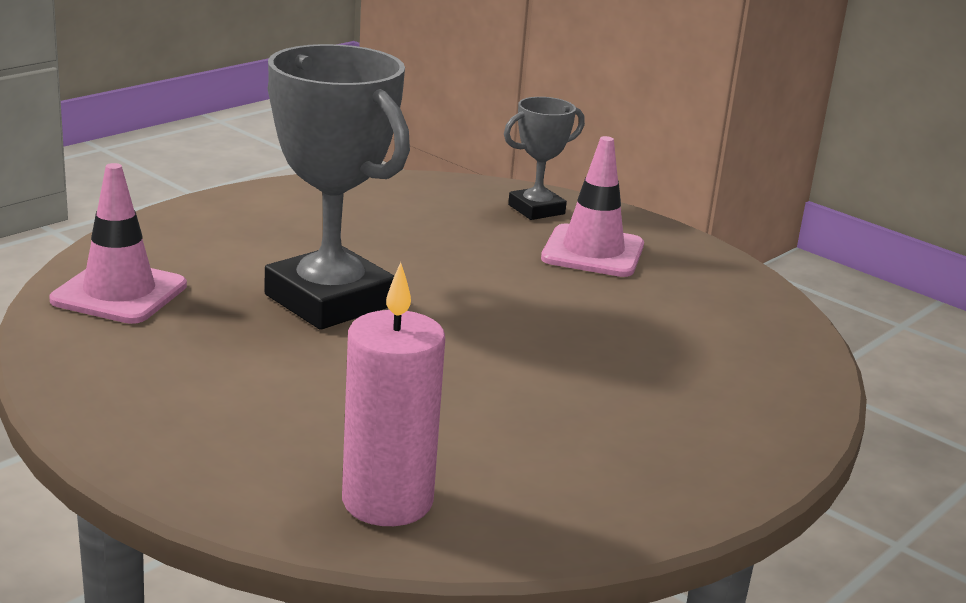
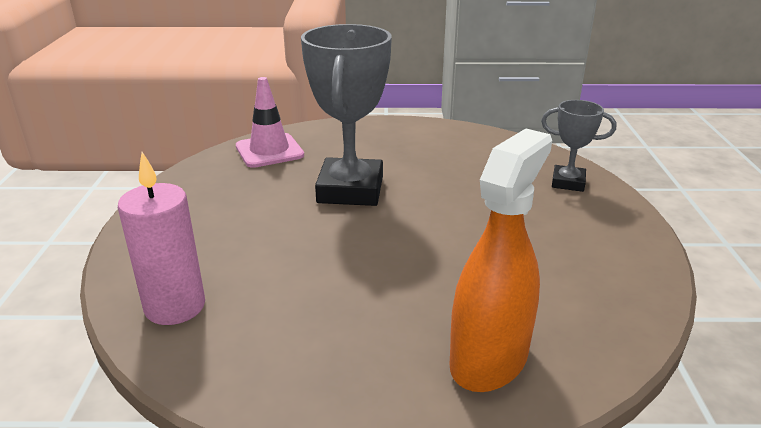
camera: 50 degrees right, 5 degrees up
pink traffic cone [541,136,644,277] -> none
none -> orange spray bottle [450,129,552,392]

